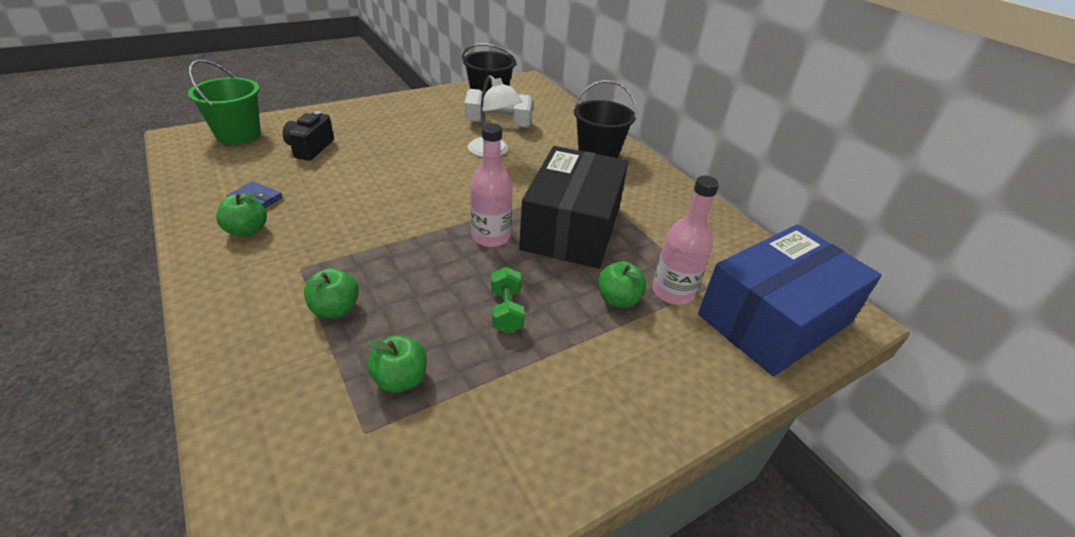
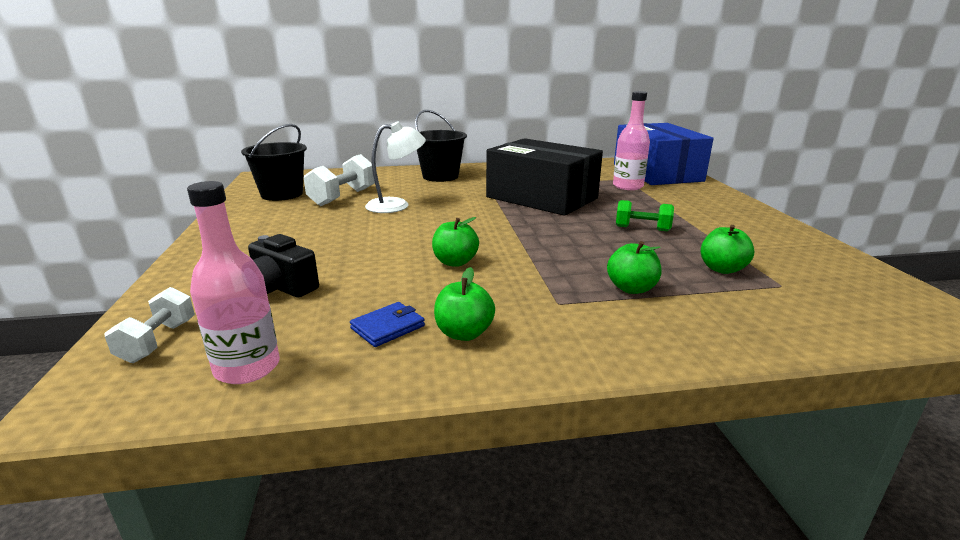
camera: 65 degrees left, 15 degrees down
green bucket [188,60,261,145] -> white dumbbell [104,287,195,363]
pink bottle [470,123,513,247] -> pink bottle moved to [187,181,280,384]
green apple [598,261,646,308] -> green apple moved to [432,217,479,267]

